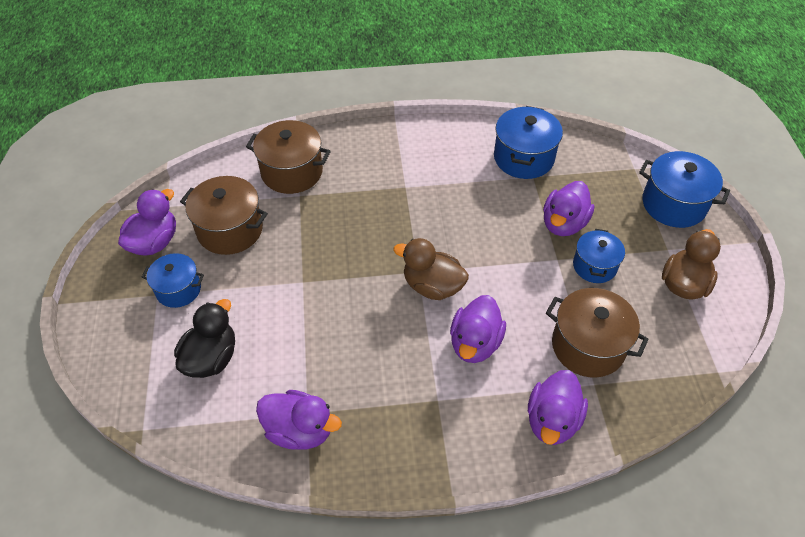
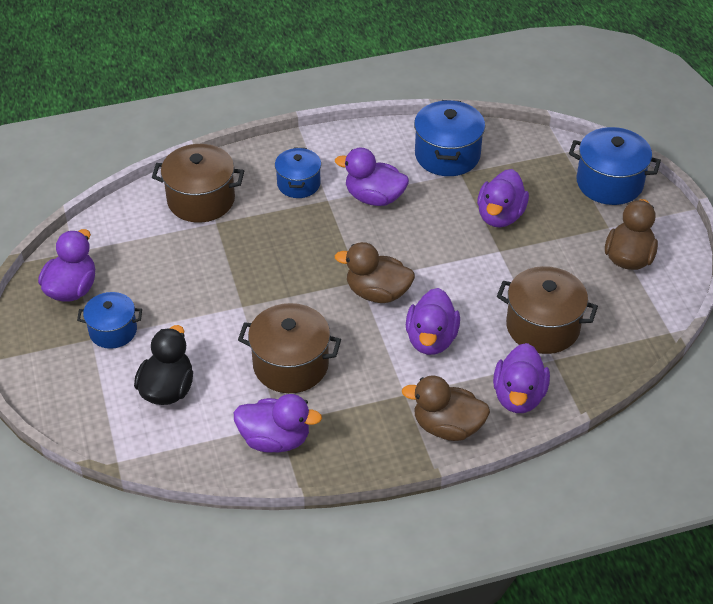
camera: 10 degrees left, 5 degrees down
brown pot [180,176,268,255] -> brown pot moved to [238,303,341,393]
blue pot [573,229,625,283] -> blue pot moved to [275,148,321,198]
none -> purple duck [335,147,409,206]
none -> brown duck [402,375,490,441]

